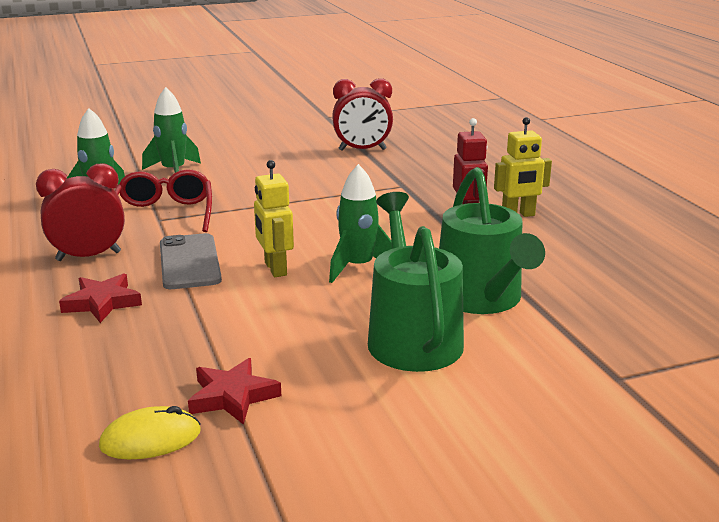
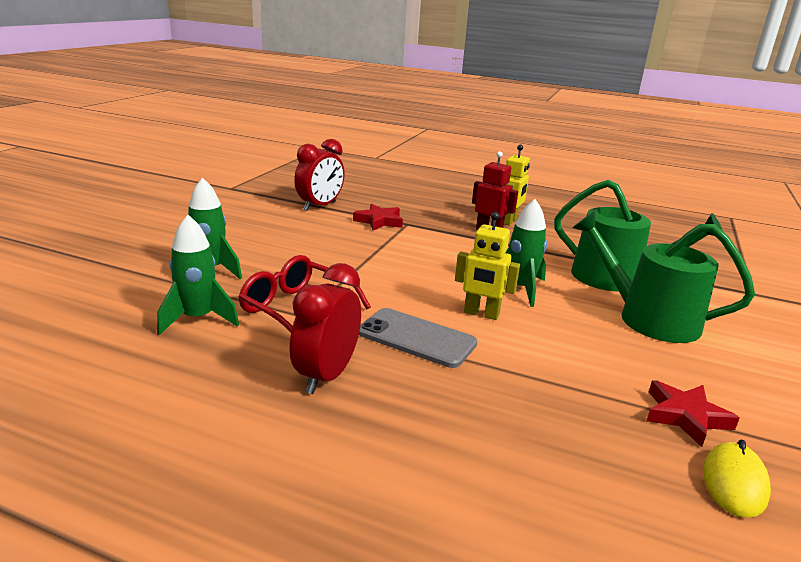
camera: 50 degrees left, 0 degrees up
red star [59,273,142,323] -> red star moved to [353,204,403,231]

